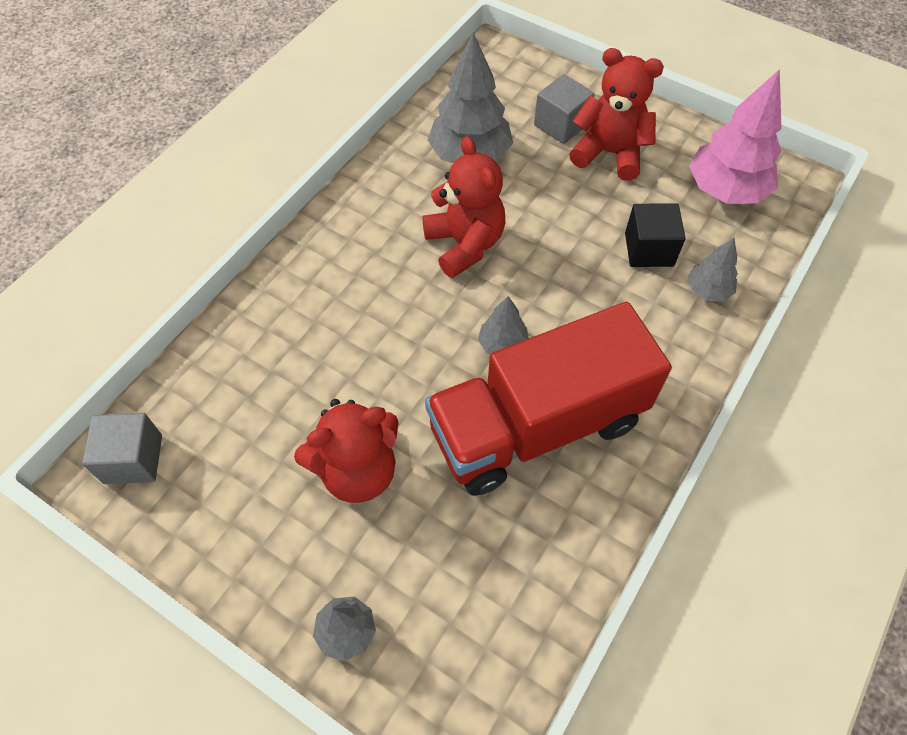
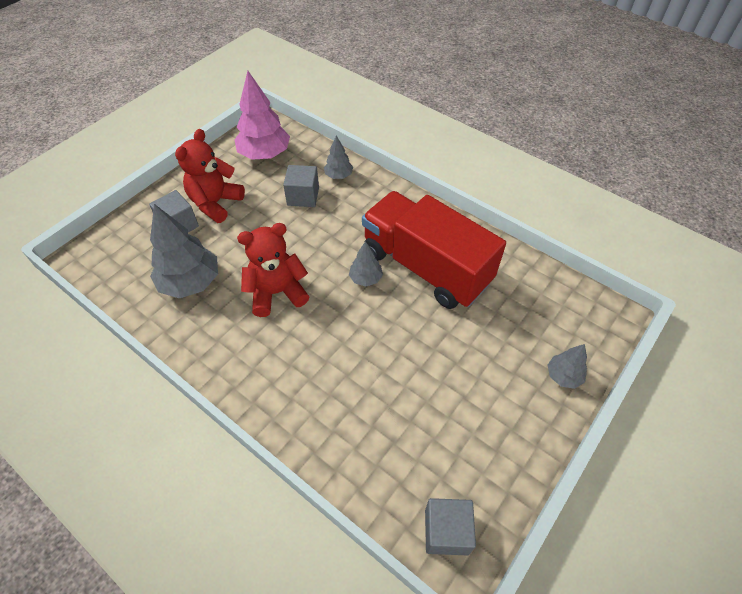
camera: 85 degrees left, 5 degrees down
red teddy bear [294,399,399,503] -> none
red truck [425,302,672,496] -> red truck turned 150 degrees clockwise [362,191,506,309]
black cube [625,203,686,267] -> grey cube [283,165,319,207]

